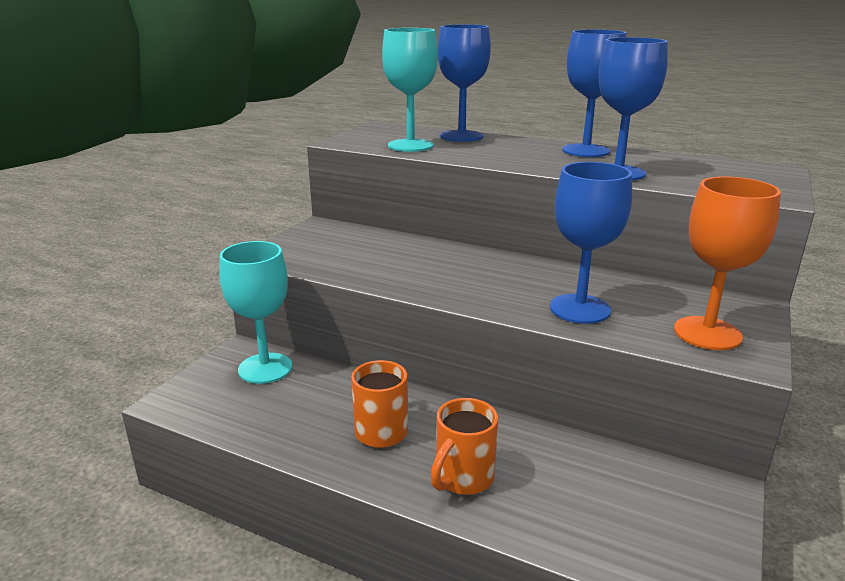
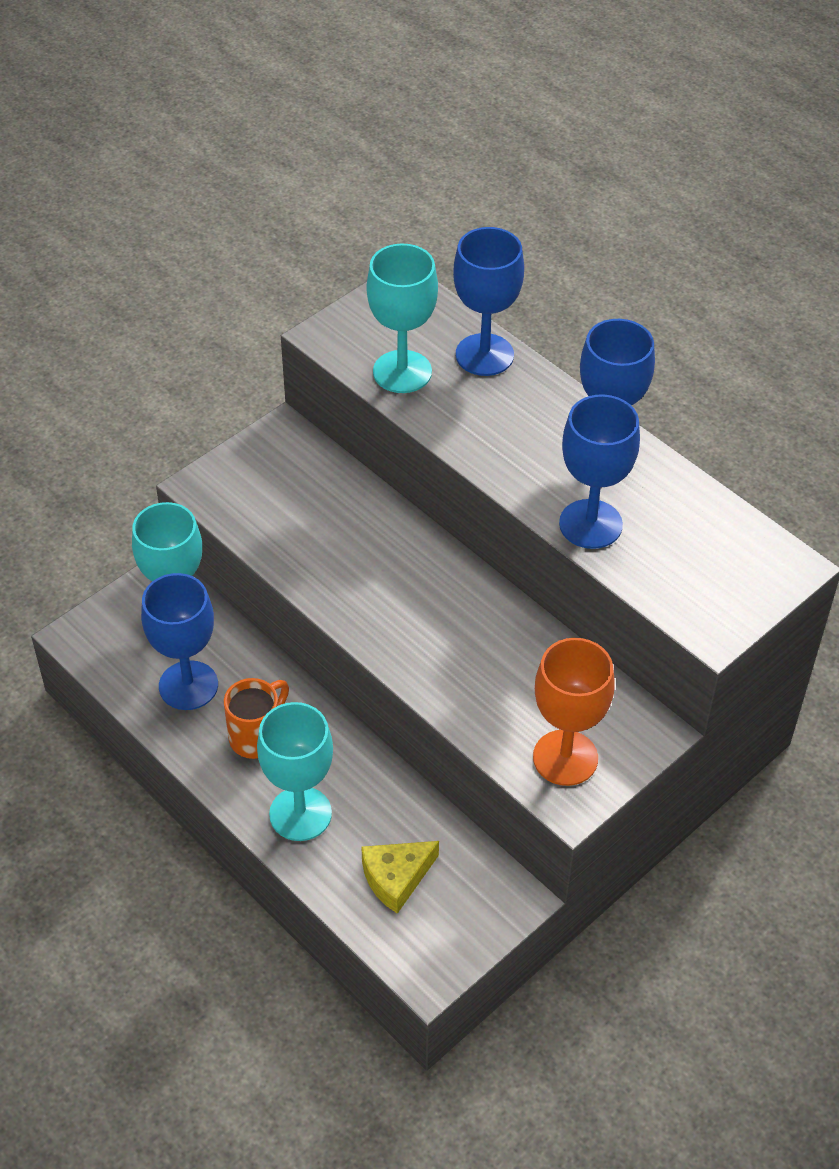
camera: 20 degrees right, 25 degrees up
orange mug [431,398,498,495] -> turquoise goblet [257,702,333,841]
blue goblet [550,162,632,324] -> blue goblet moved to [141,573,218,710]
none -> yellow cheese [361,841,439,914]

